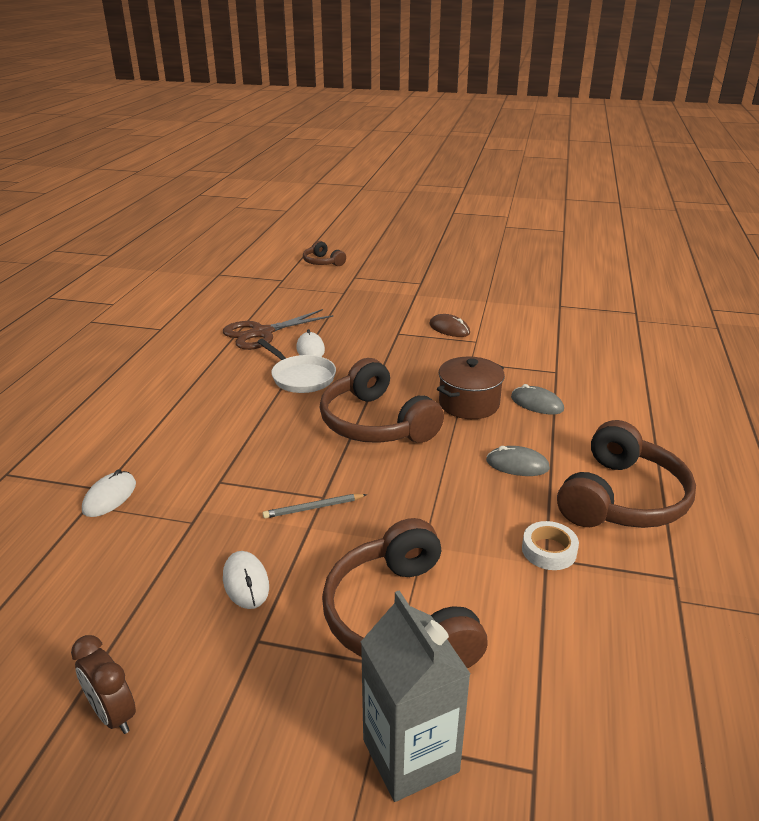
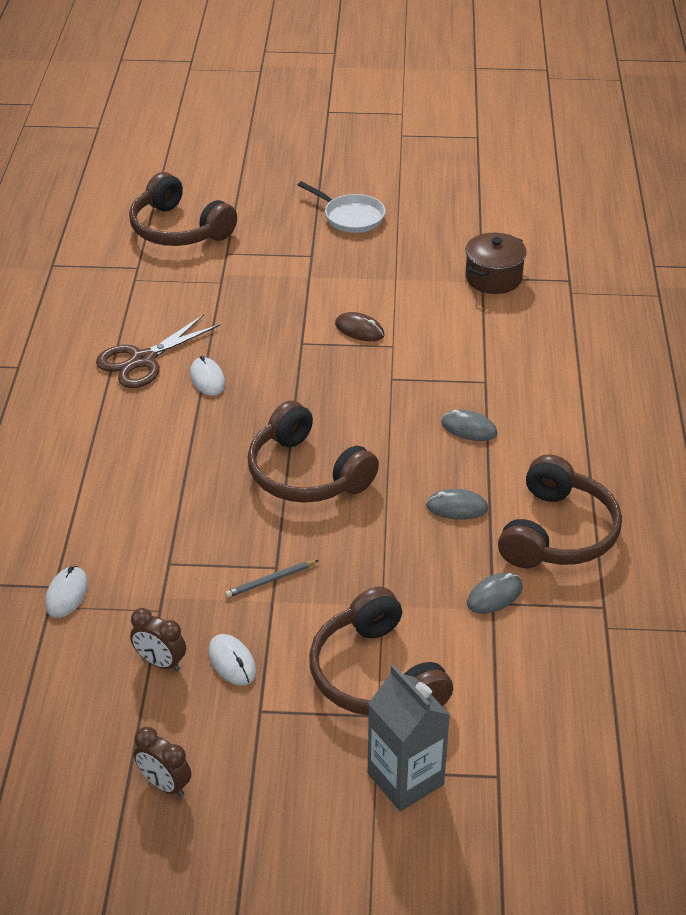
camera: 10 degrees left, 10 degrees up
white pan [257,339,336,393] -> white pan moved to [298,181,385,233]
brown headphones [303,241,346,266] -> brown headphones [129,172,237,246], size x1.88
brown pot [437,357,505,419] -> brown pot moved to [465,233,527,294]
white tape [522,521,579,570] -> grey mouse [467,573,523,614]
none -> brown clock [130,608,186,671]

